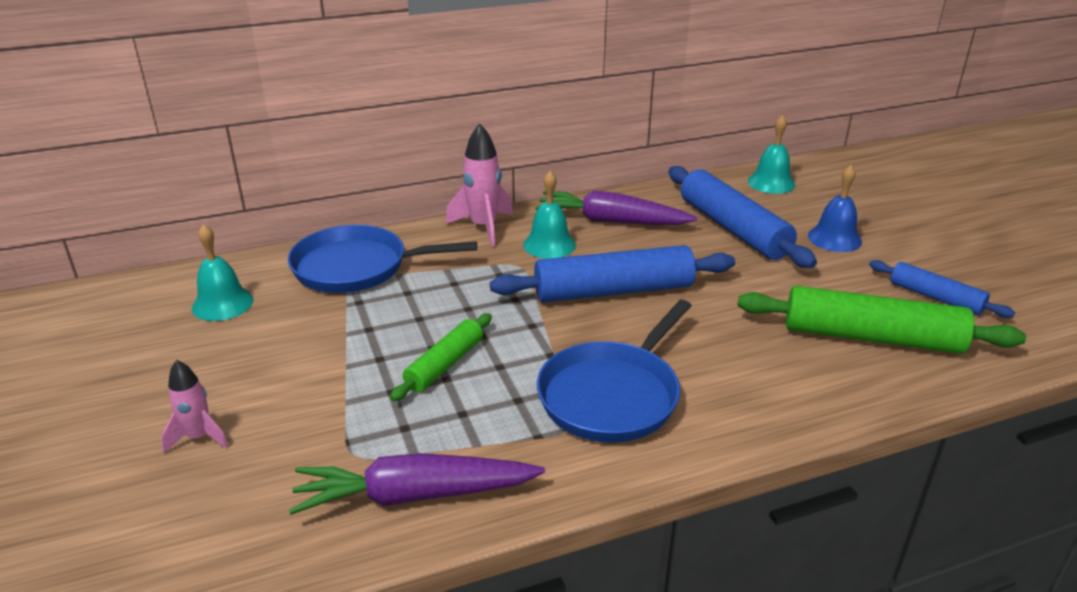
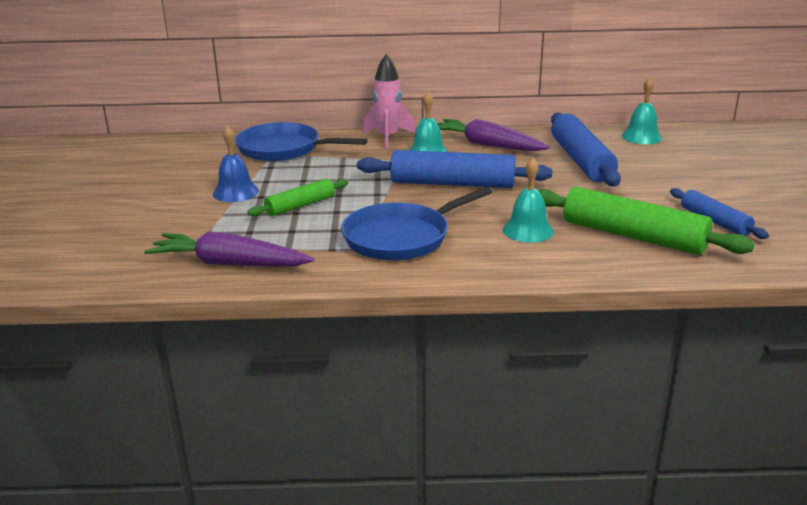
camera: 20 degrees right, 5 degrees down
pink rocket [161,360,229,453] -> none
turquoise bell [192,224,254,321] -> turquoise bell moved to [503,158,554,243]
blue bell [808,165,862,252] -> blue bell moved to [213,125,259,202]

